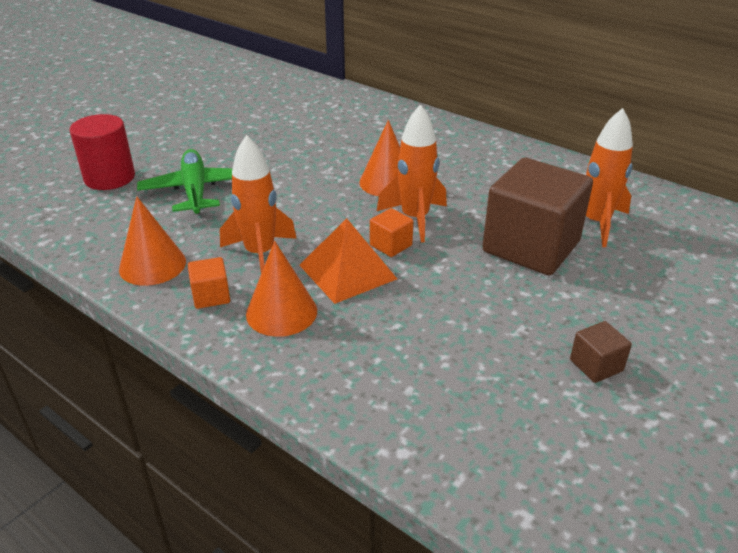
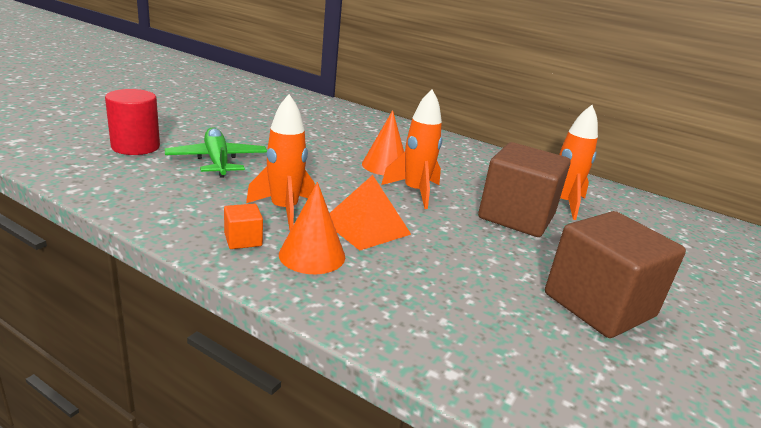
camera: 10 degrees left, 10 degrees down
orange cone [119,196,186,286] -> none
orange cube [370,208,413,257] -> none
brown cube [570,321,632,383] -> brown cube [545,211,686,338], size x2.39

